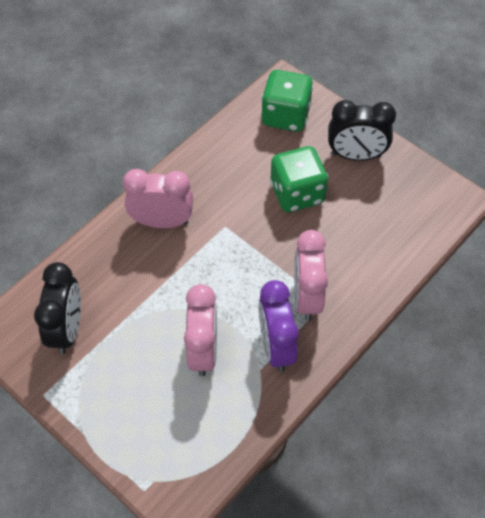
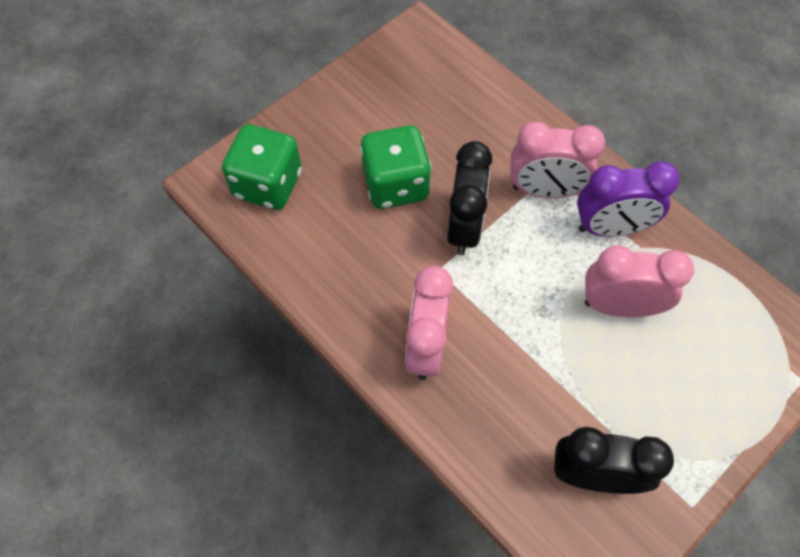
camera: 85 degrees left, 5 degrees up
black clock [328,100,396,161] -> black clock moved to [447,141,492,255]

